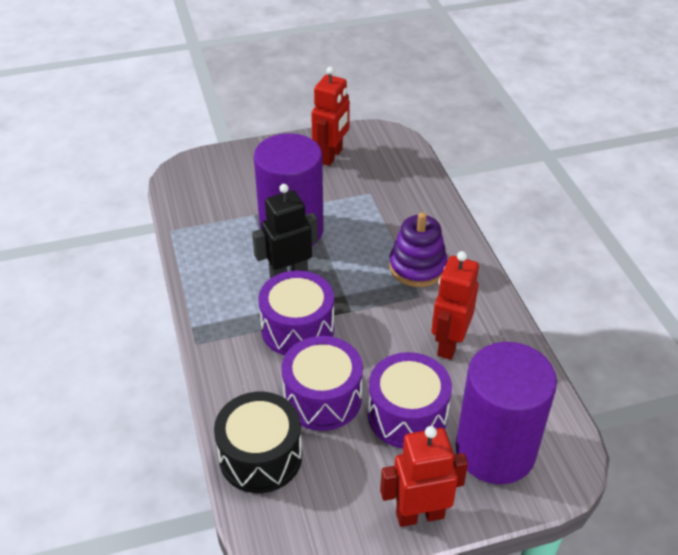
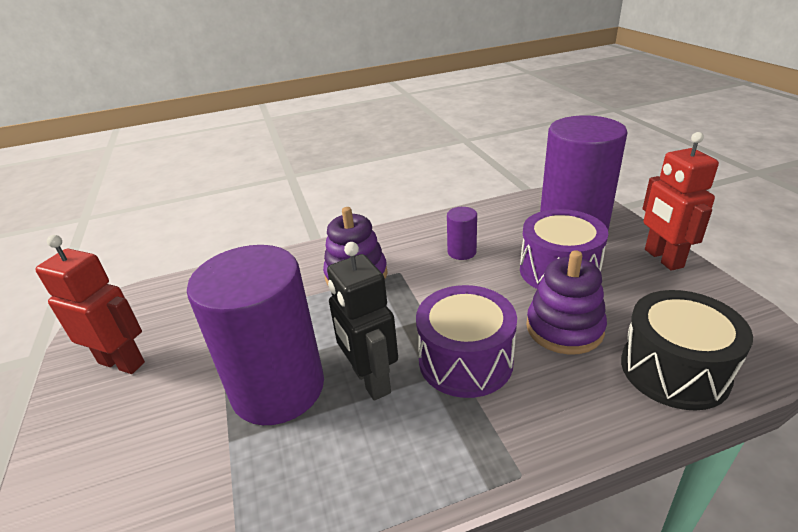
camera: 90 degrees left, 10 degrees down
purple drum [281,336,363,431] -> purple stacking toy [526,250,607,355]
red robot [432,251,479,360] -> purple cylinder [447,207,477,260]

